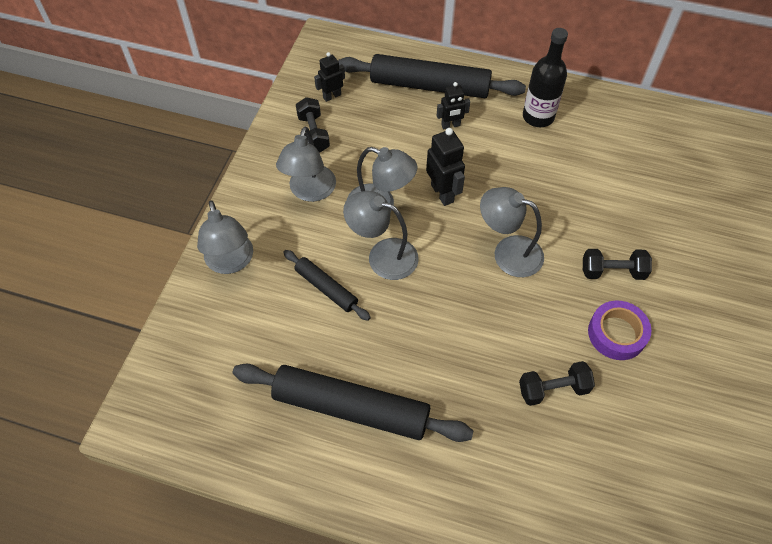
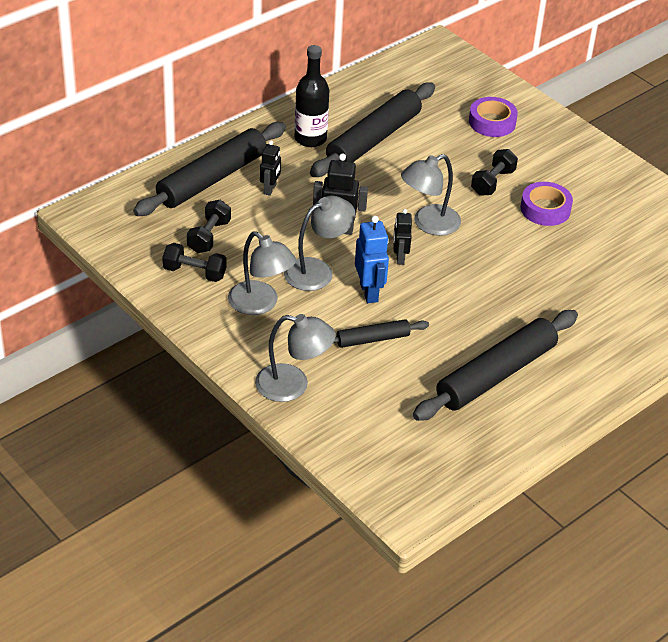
camera: 60 degrees left, 15 degrees down
black robot [314,52,345,102] -> black robot moved to [393,209,412,265]
grey lamp [343,191,419,280] -> blue robot [355,216,389,303]
black dumbbell [519,361,595,406] -> black dumbbell moved to [187,200,231,253]
none -> black rolling pin [310,82,435,177]
none -> purple tape [469,97,518,137]

